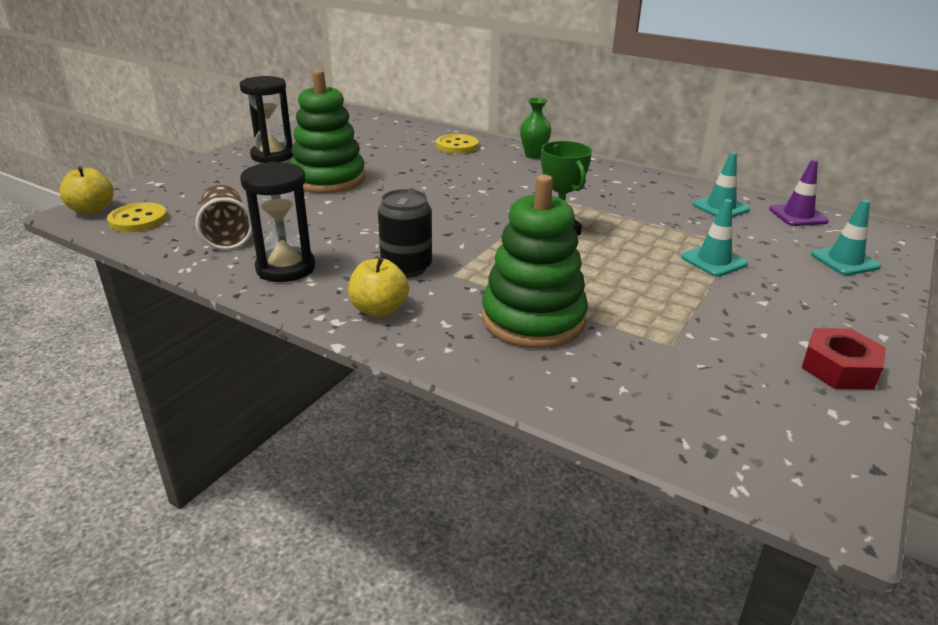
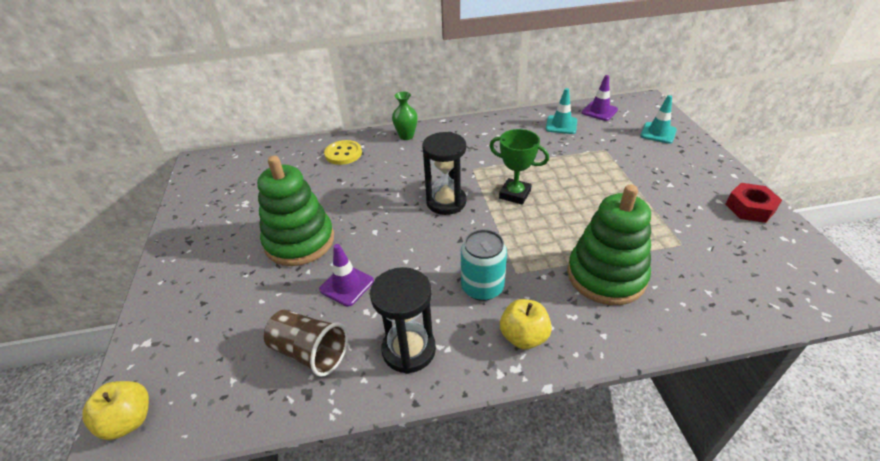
camera: 40 degrees left, 10 degrees up
yellow button [107,203,168,232] -> none
black hourglass [239,76,293,163] -> black hourglass moved to [422,132,466,215]
black can [378,189,432,278] -> turquoise can [461,229,507,301]
turquoise traffic cone [681,199,748,277] -> none
none -> purple traffic cone [319,244,374,307]

